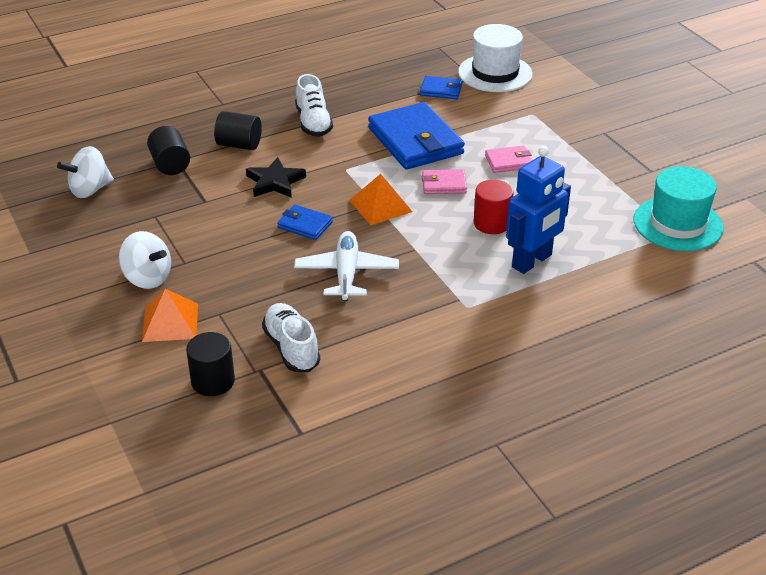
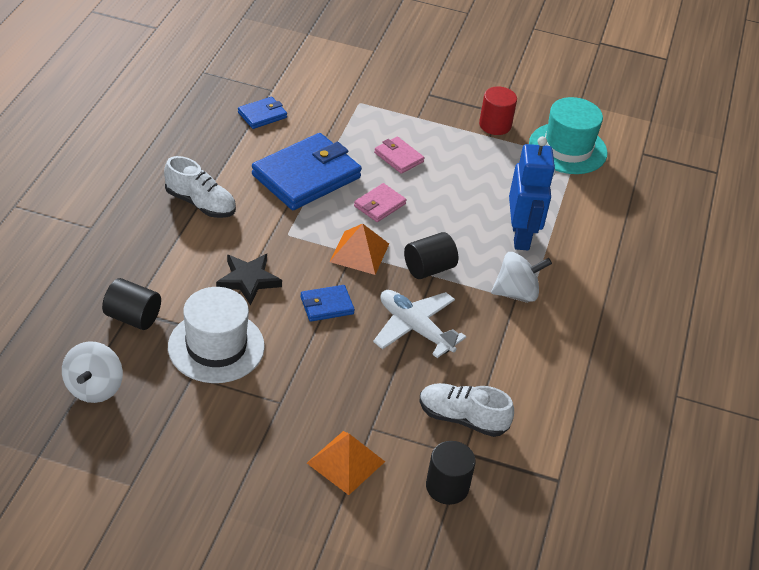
camera: 50 degrees left, 5 degrees up
white spinning top [119,231,171,289] -> white spinning top moved to [491,252,552,302]
black cylinder [214,111,262,150] -> black cylinder moved to [404,232,458,279]
blue wallet [368,102,465,170] -> blue wallet turned 60 degrees counterclockwise [252,133,362,210]
white hat [458,24,533,92] -> white hat moved to [168,287,265,383]
red cylinder [474,180,513,234] -> red cylinder moved to [479,87,517,135]
pink wallet [485,145,532,173] -> pink wallet turned 75 degrees counterclockwise [374,137,424,174]

